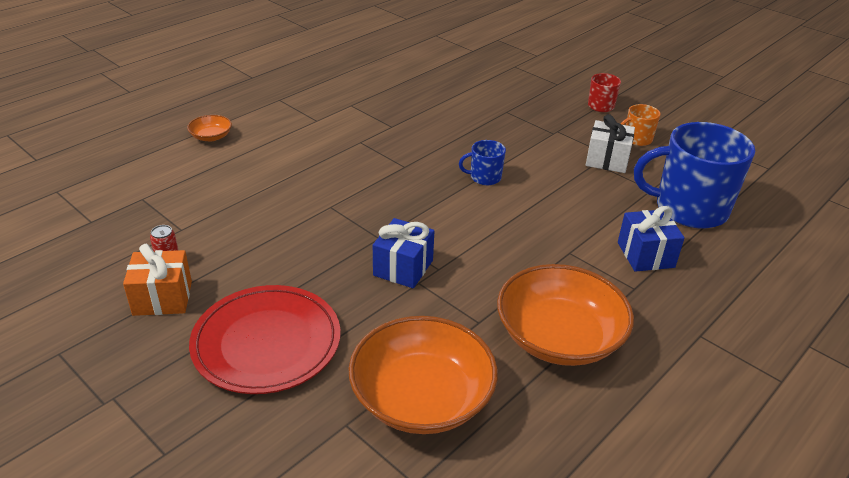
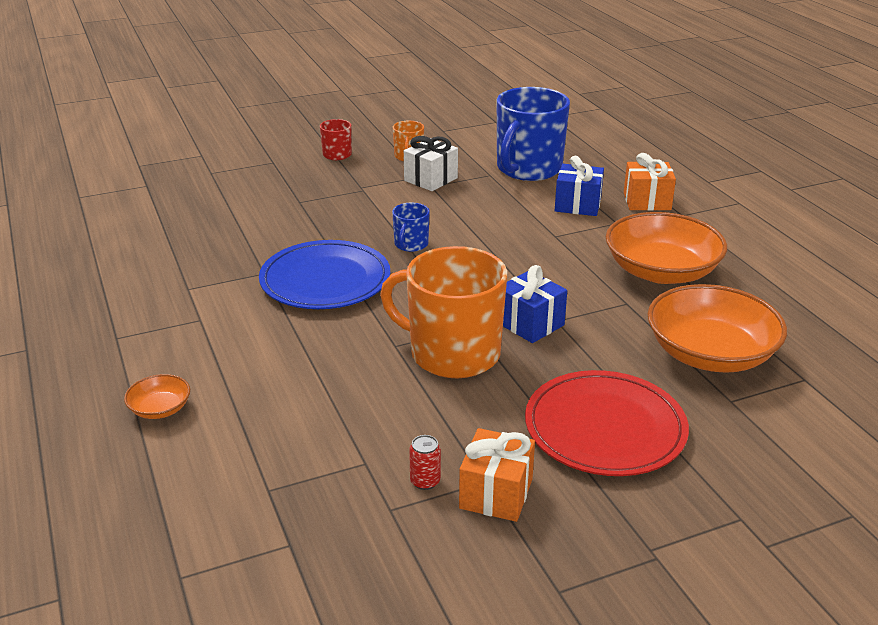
camera: 65 degrees left, 5 degrees down
none -> blue plate [259,240,390,309]
none -> orange mug [380,246,507,378]
none -> orange gift [624,153,676,211]

